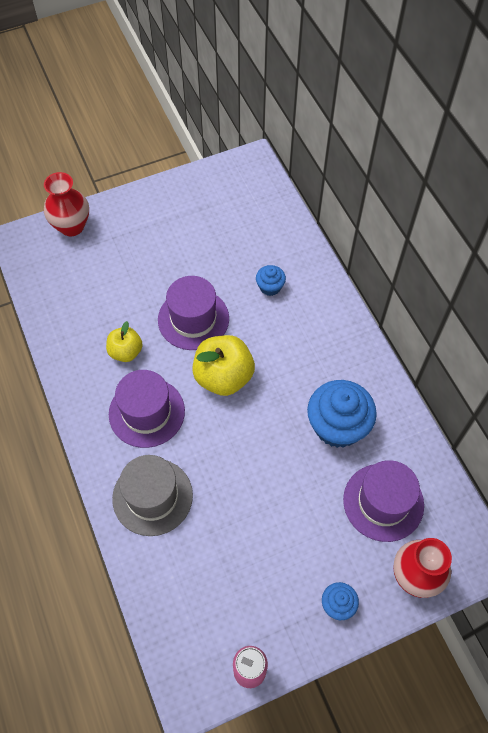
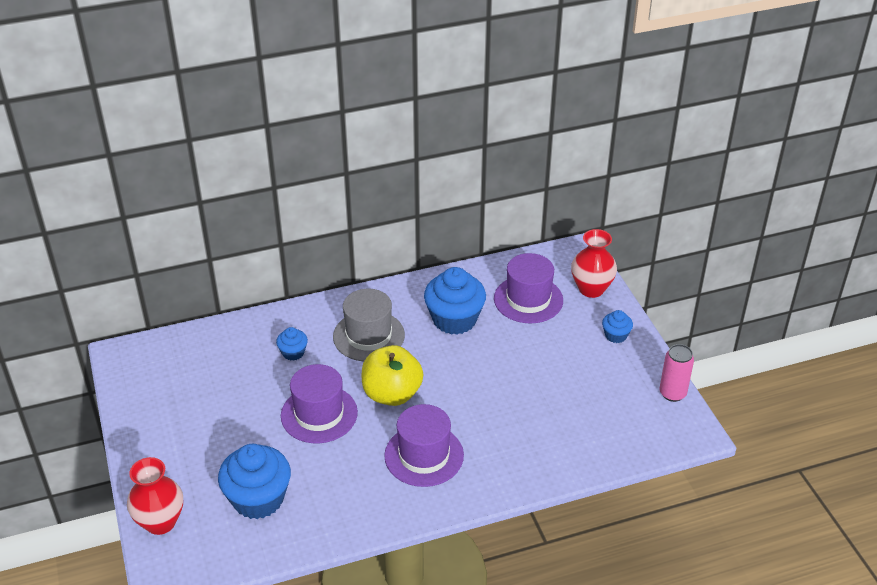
camera: 85 degrees left, 20 degrees down
yellow apple [106,321,143,362] -> none
grey hat [112,455,193,536] -> grey hat moved to [333,289,405,361]
none -> blue cupcake [218,444,291,519]

